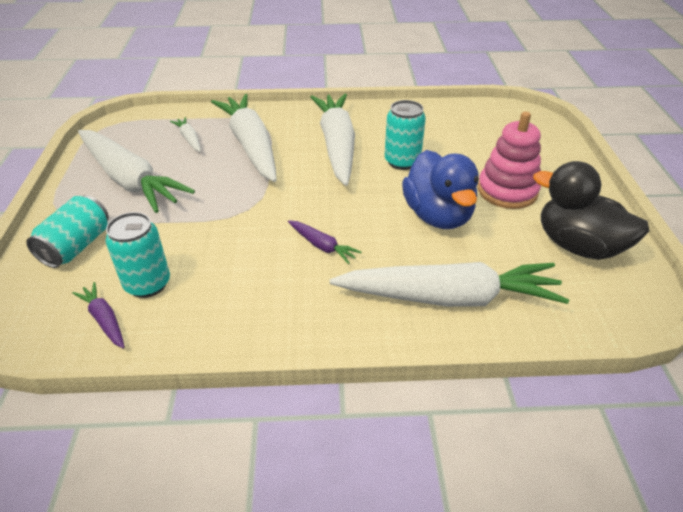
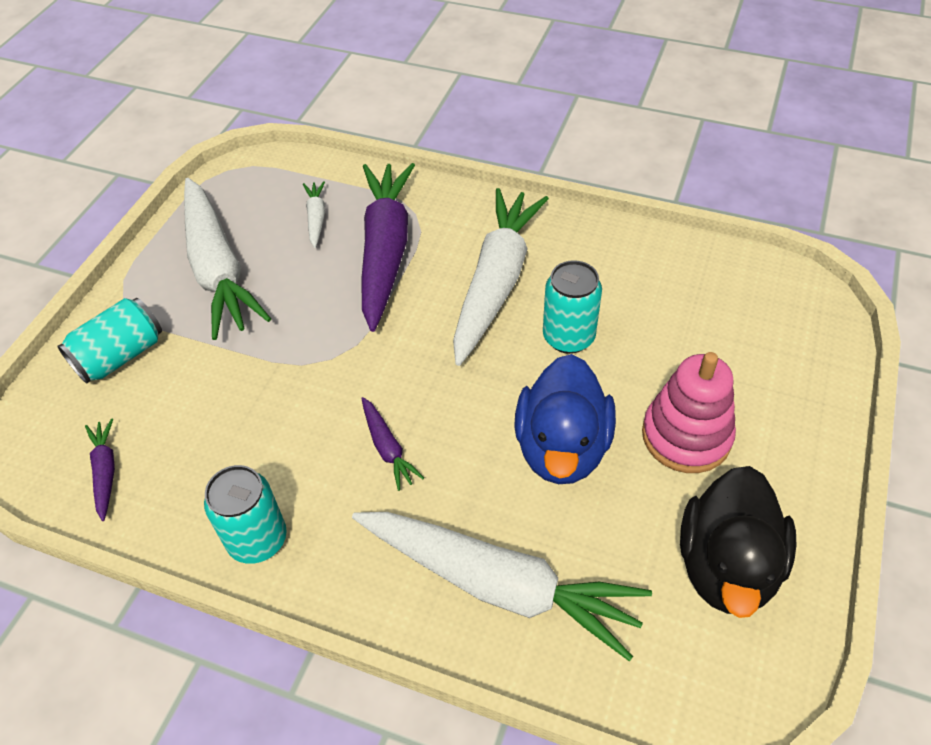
camera: 25 degrees right, 10 degrees up
turquoise can [106,212,170,298] -> turquoise can moved to [204,465,287,564]
white carrot [211,94,277,182] -> purple carrot [362,163,415,332]
black duck [533,161,649,260] -> black duck turned 135 degrees counterclockwise [680,466,796,618]

